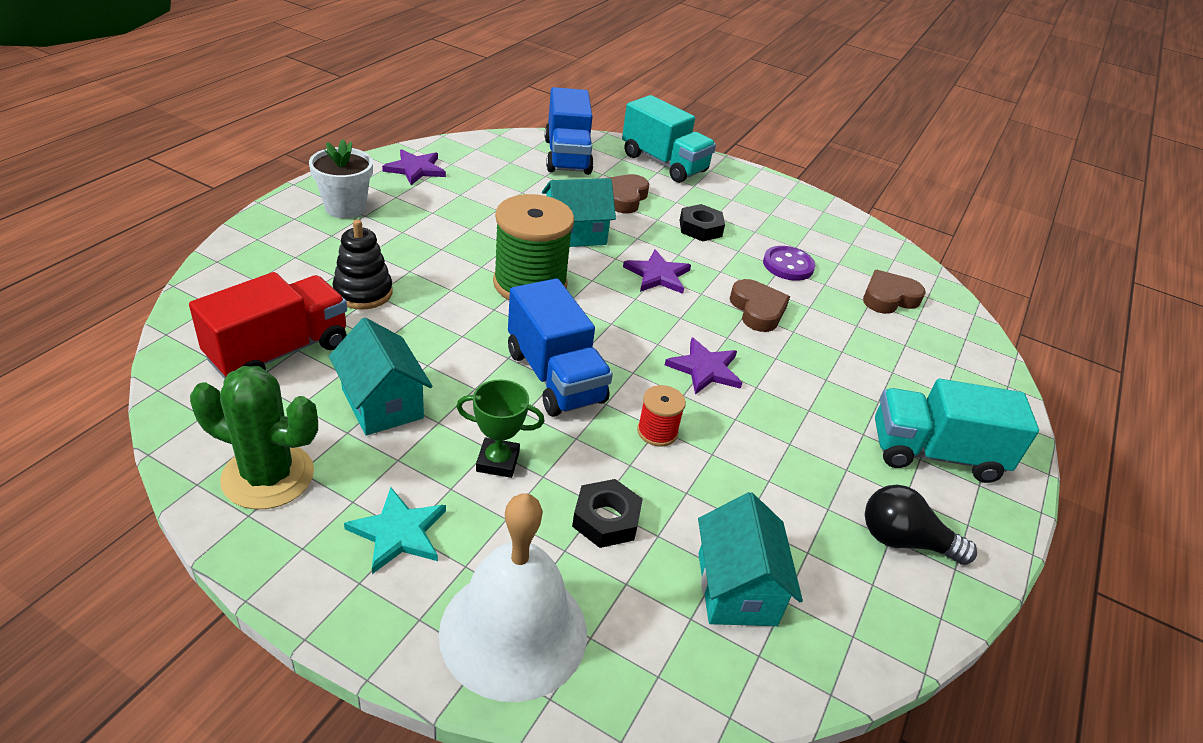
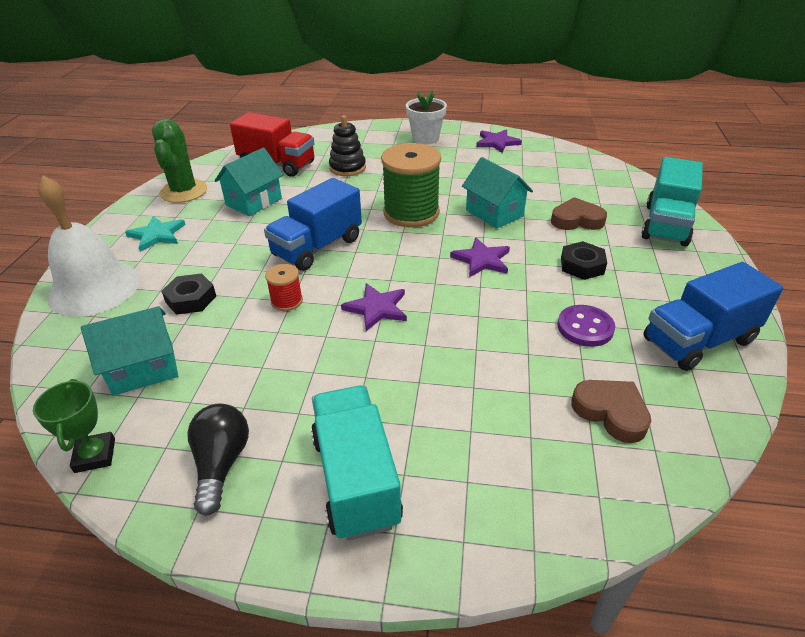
camera: 75 degrees right, 0 degrees up
green trophy [456,380,544,478] -> green trophy moved to [33,379,115,473]
blue truck [545,87,594,175] -> blue truck moved to [643,262,783,371]
brown heart [730,279,790,332] -> none

